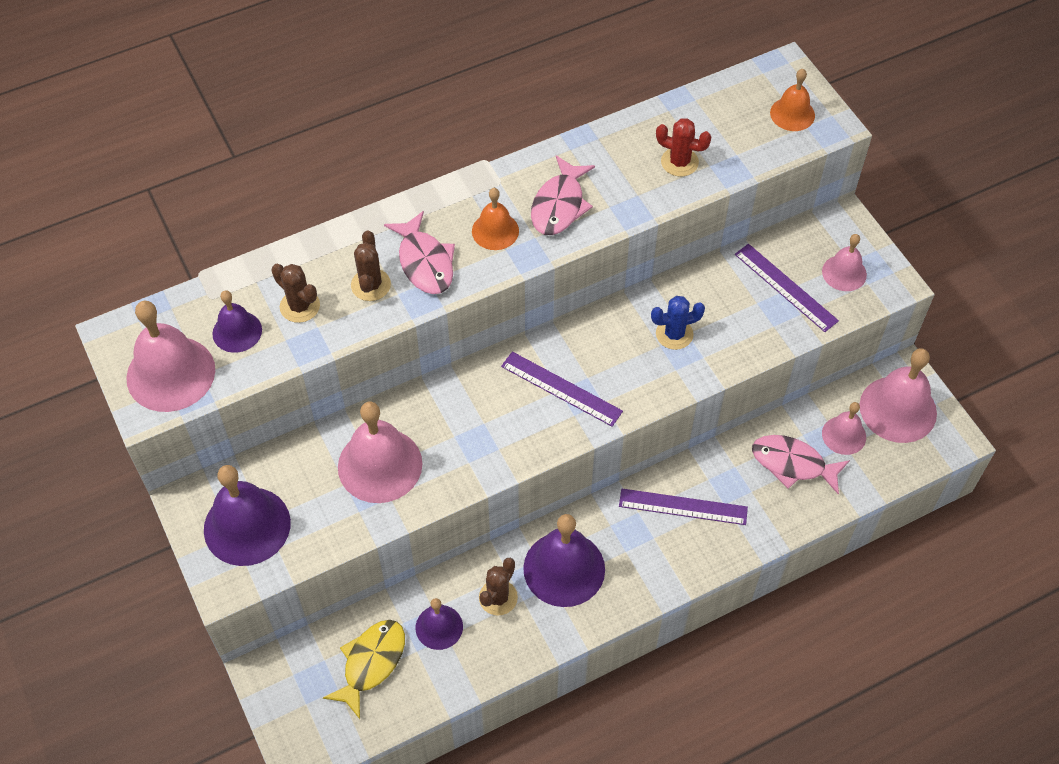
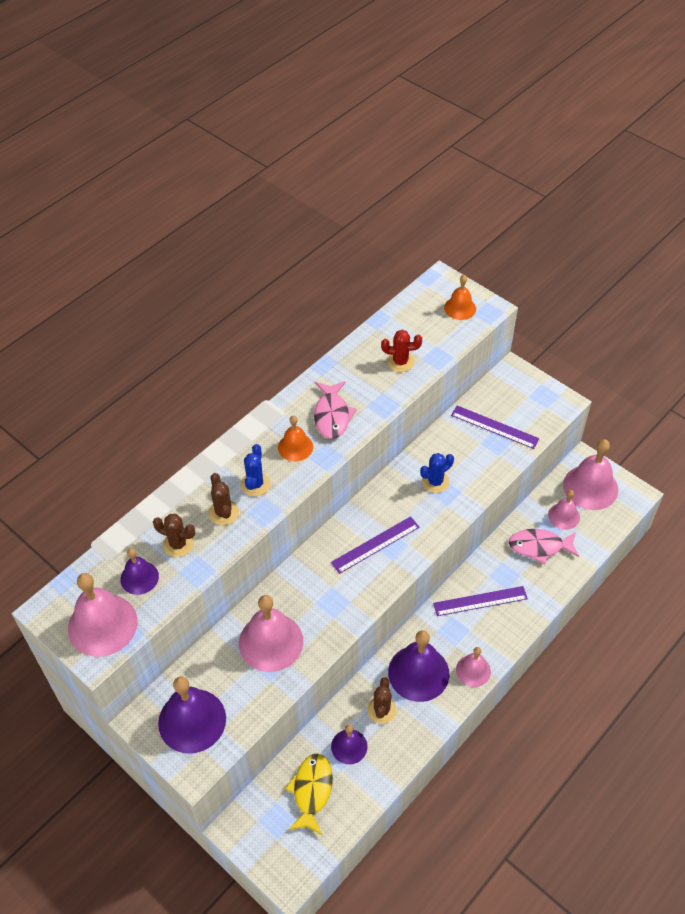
camera: 20 degrees left, 5 degrees down
pink fish [384,211,455,294] -> blue cactus [241,444,270,496]
purple ruler [501,352,623,427] -> purple ruler turned 45 degrees counterclockwise [331,516,419,574]
pink bell [822,234,867,291] -> pink bell moved to [456,647,491,687]

